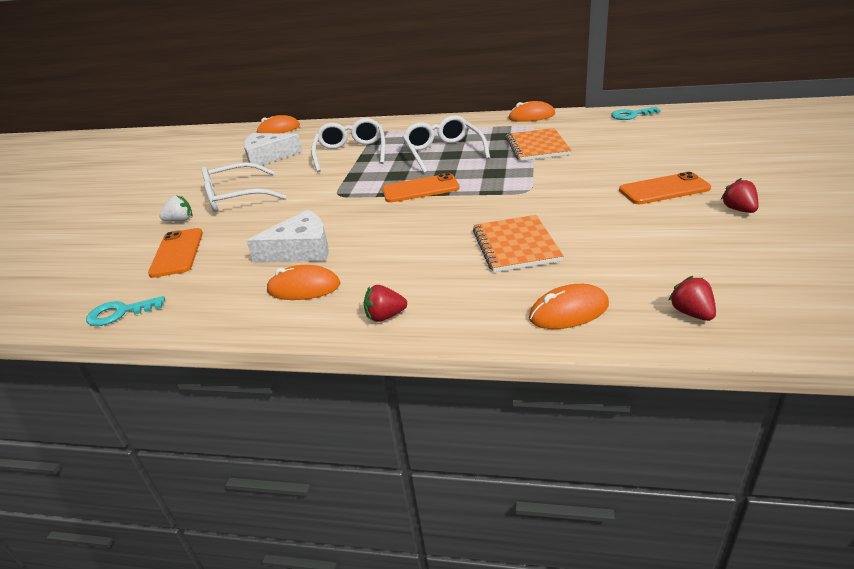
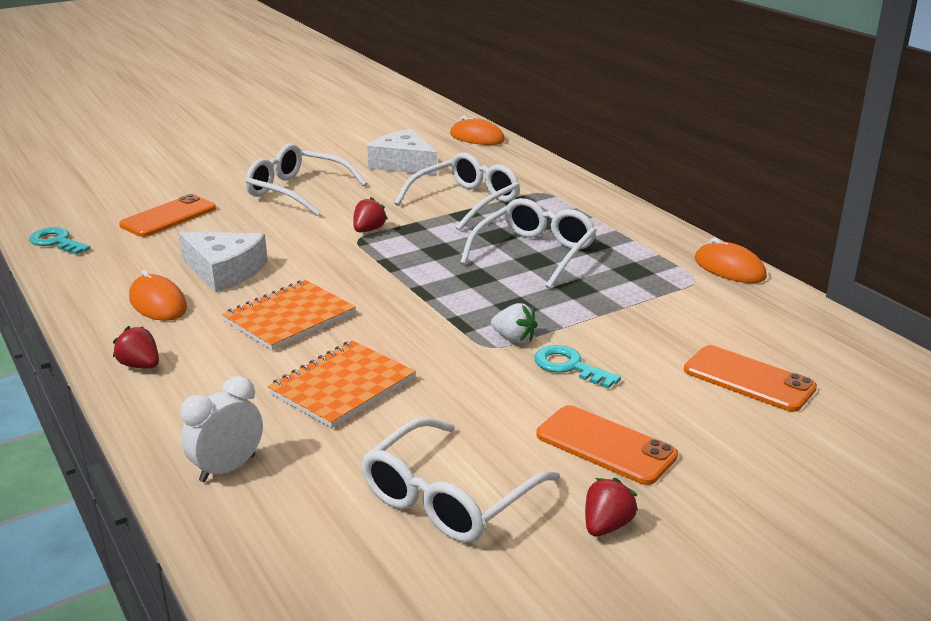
camera: 45 degrees right, 5 degrees down
white strawberry [159,195,192,222] -> white strawberry moved to [491,303,537,343]
orange phone [382,173,460,203] -> orange phone moved to [684,345,817,412]
orange notebook [506,128,571,161] -> orange notebook moved to [222,280,356,351]
orange mouse [529,284,609,329] -> white clock [180,376,263,482]
turquoise key [611,107,661,120] -> turquoise key moved to [534,345,621,389]
red strawberry [668,276,716,321] -> red strawberry moved to [353,197,388,232]
none -> white glasses [361,417,560,543]

